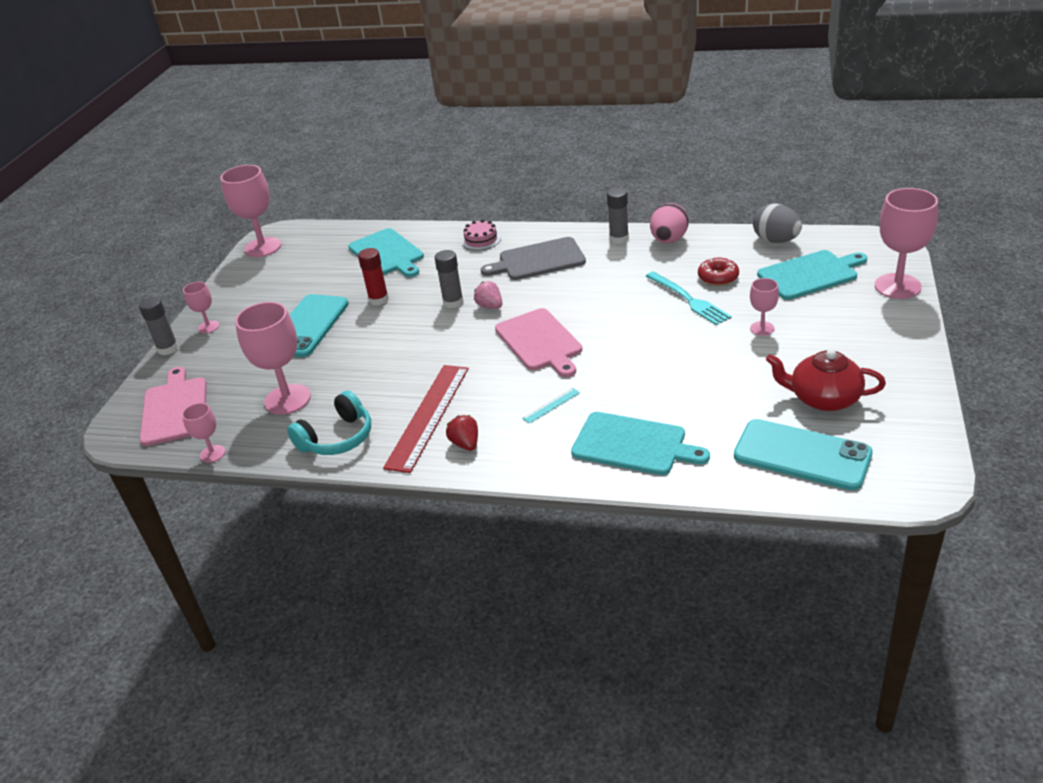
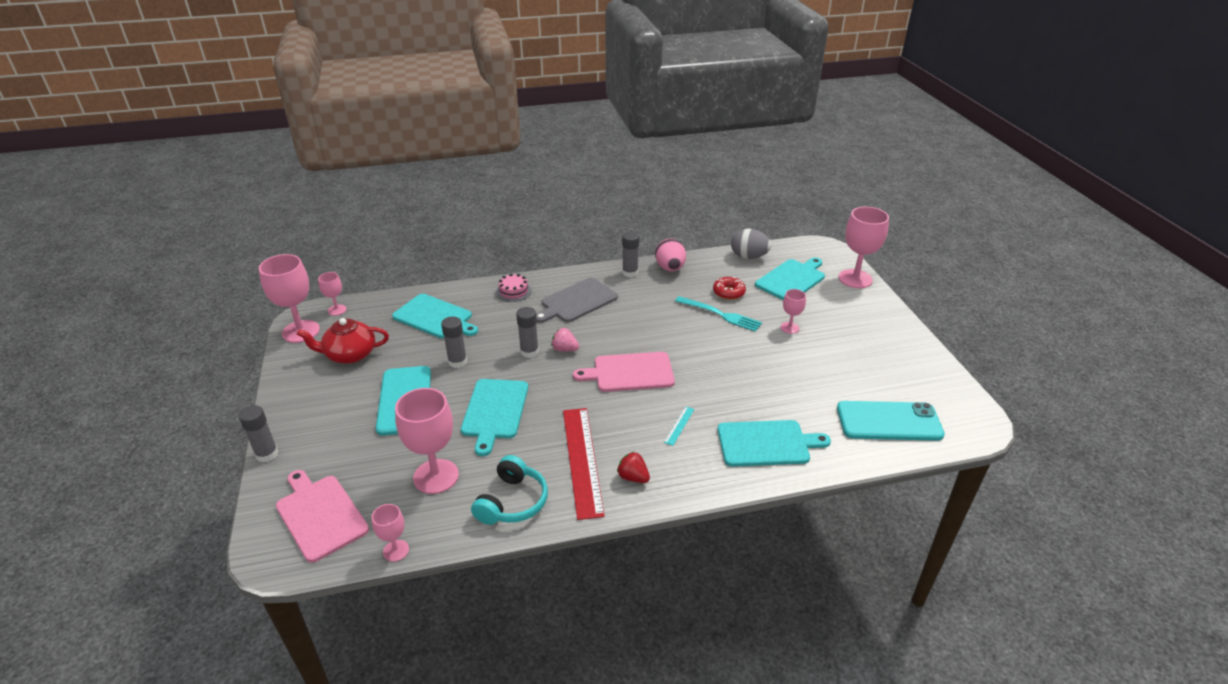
camera: 30 degrees left, 0 degrees up
pink goblet [183,282,220,333] -> pink goblet moved to [318,272,347,316]
red glue stick [358,248,389,305] -> grey glue stick [441,316,467,368]
pink cutting board [495,308,582,377] -> pink cutting board turned 135 degrees clockwise [573,352,675,392]
red teapot [766,350,886,411] -> red teapot moved to [297,318,389,364]
none -> turquoise cutting board [461,379,528,456]

